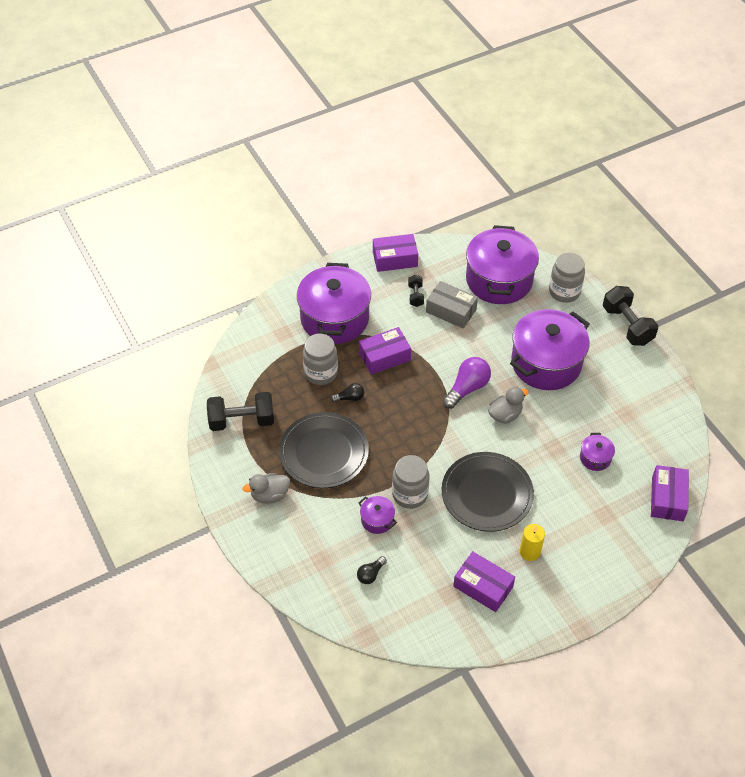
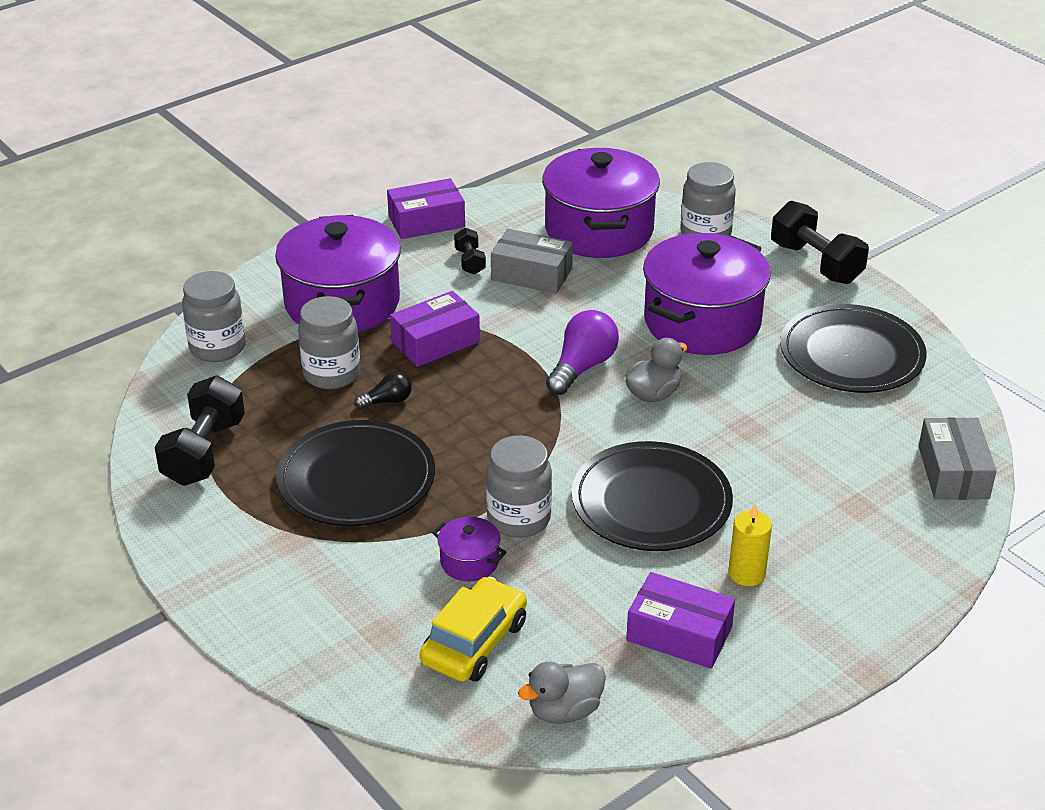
camera: 10 degrees left, 15 degrees down
black dumbbell [207,392,274,431] -> black dumbbell turned 60 degrees counterclockwise [154,376,245,486]
grey duck [243,473,290,503] -> grey duck moved to [518,662,606,724]
black light bulb [357,556,387,584] -> yellow car [420,577,527,682]
purple pot [580,433,615,471] -> none
purple box [651,465,689,521] -> grey box [919,417,997,500]
none -> grey jar [182,271,245,362]
none -> black plate [780,304,927,393]

